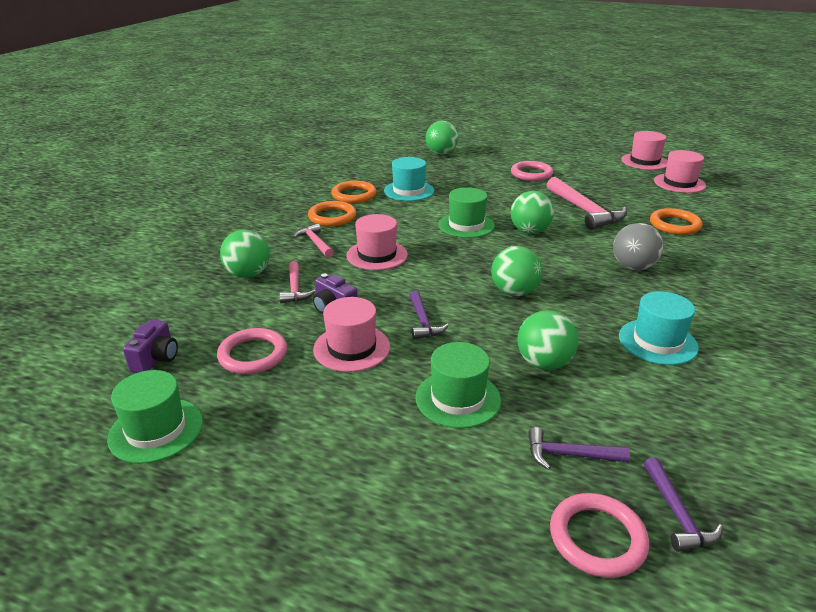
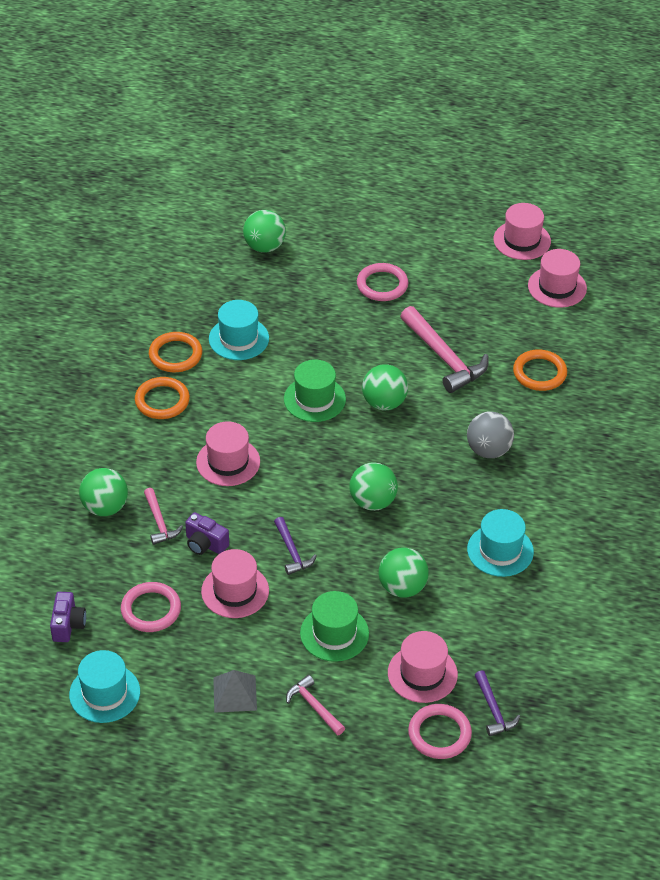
camera: 10 degrees left, 15 degrees up
green hat [107,370,203,464] -> turquoise hat [69,650,140,723]
pink hammer [293,224,334,258] -> pink hammer moved to [286,675,345,735]
purple hammer [528,427,630,470] -> pink hat [388,631,458,703]
none -> grey pyramid [213,670,257,713]

